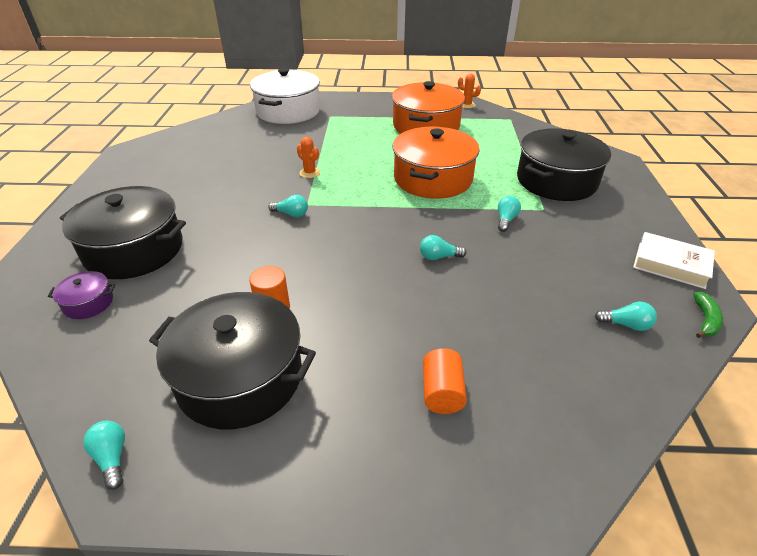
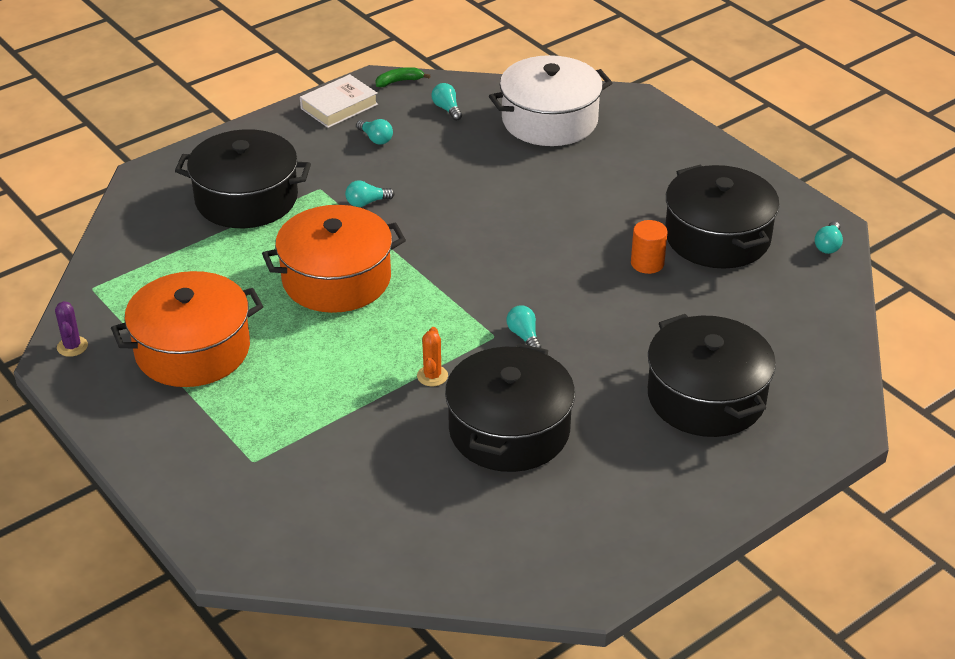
camera: 130 degrees left, 0 degrees up
purple pot [48,271,115,319] -> none
white pot [250,68,320,124] -> white pot moved to [489,55,612,146]
turquoise light bulb [420,235,466,260] -> turquoise light bulb moved to [356,119,393,145]
orange cylinder [423,348,467,414] -> none
orange cactus [458,74,481,108] -> purple cactus [55,301,88,357]
white book [633,232,715,289] -> white book turned 60 degrees clockwise [300,74,378,128]
none -> black pot [445,343,575,472]

